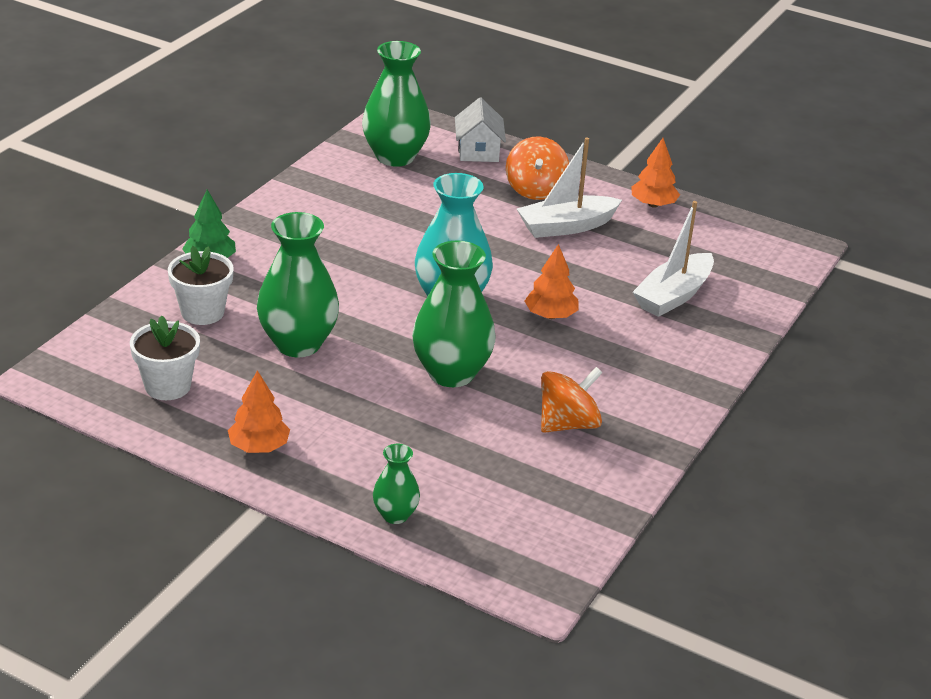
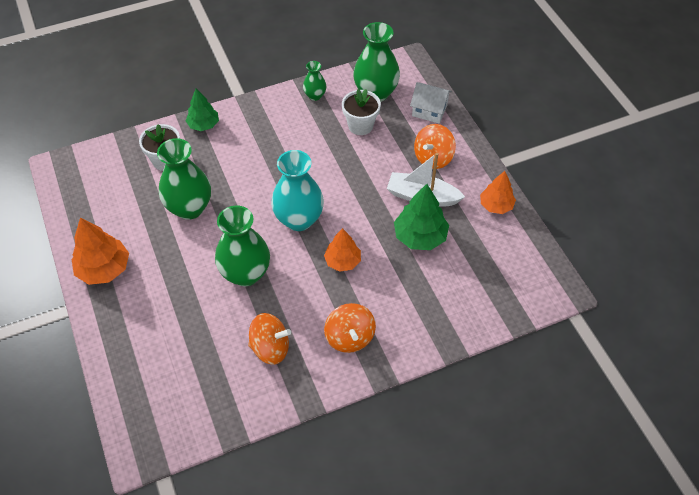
camera: 40 degrees right, 20 degrees up
white flower pot [130,315,200,400] -> white flower pot moved to [342,89,381,135]
orange tree [228,370,290,453] -> orange tree [72,218,129,285], size x1.50
green vase [373,444,420,524] -> green vase moved to [303,61,326,101]
white house [455,97,506,162] -> white house turned 75 degrees clockwise [410,82,452,124]
white boat [633,201,714,317] -> none
none -> orange spinning top [324,303,376,353]
none -> green tree [394,184,449,250]

